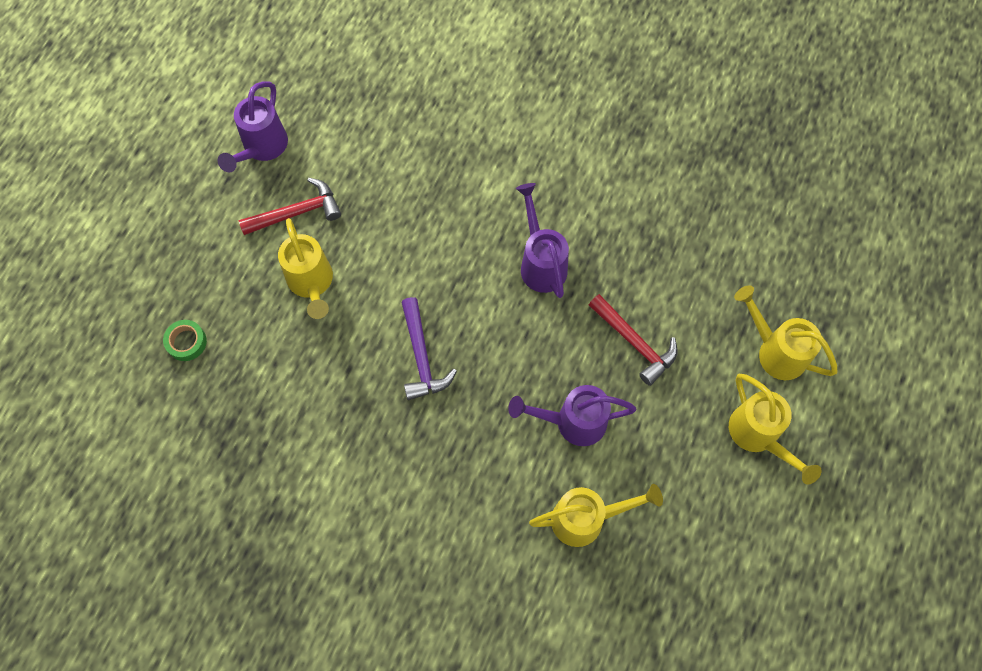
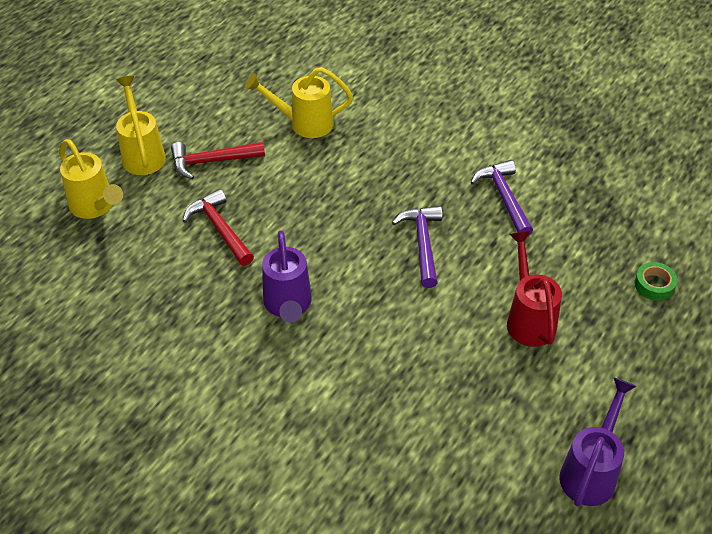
camera: 170 degrees left, 20 degrees down
red hammer [239,178,341,235] -> red hammer moved to [171,142,265,180]
yellow watering can [278,218,333,319] -> red watering can [507,231,562,347]
purple watering can [508,385,637,446] -> none
none -> purple hammer [470,160,533,236]

